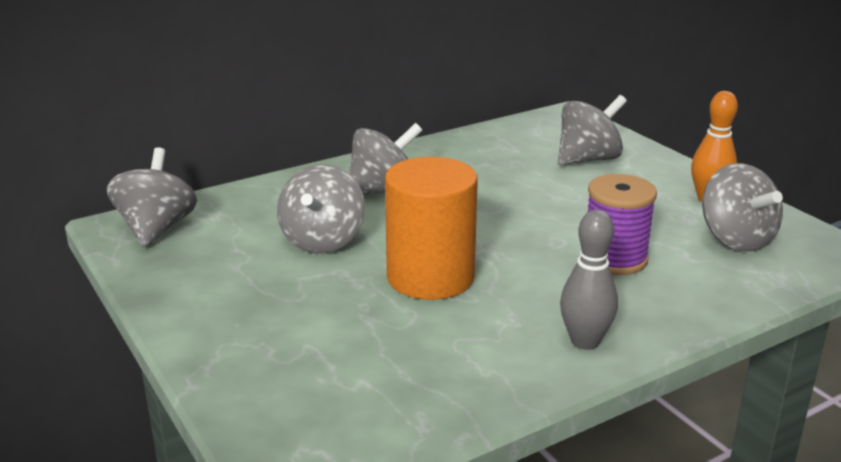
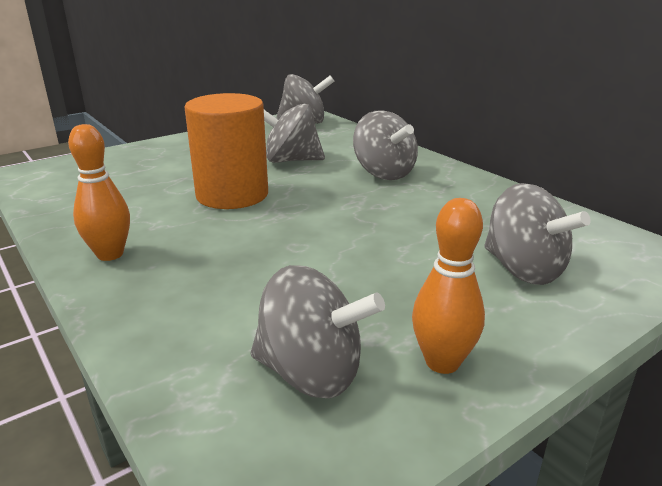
camera: 85 degrees right, 0 degrees up
grey bowling pin [560,210,618,350] -> orange bowling pin [68,124,130,261]
purple spool [587,174,657,275] -> none
grey spinning top [702,163,783,252] -> grey spinning top turned 135 degrees counterclockwise [251,265,385,398]

